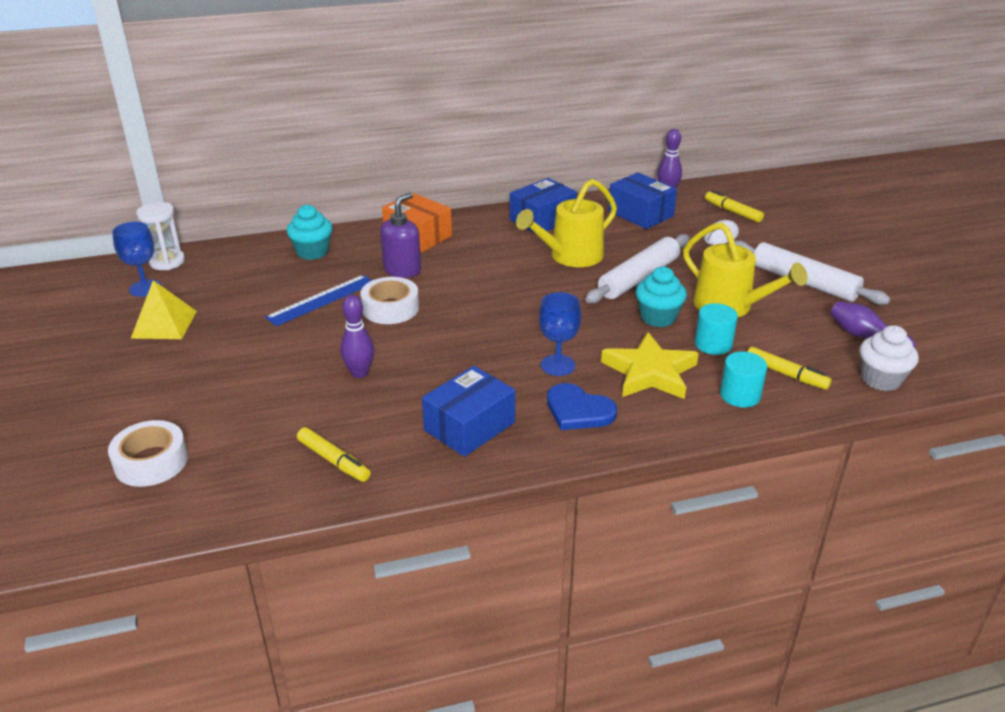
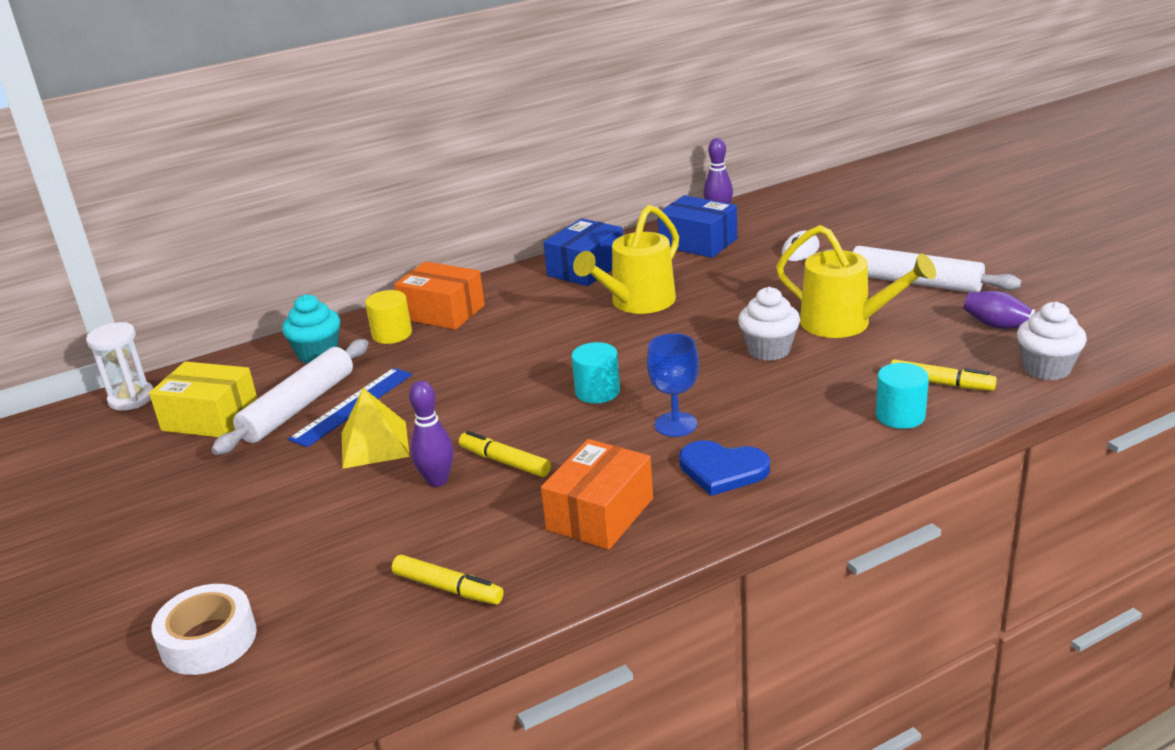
camera: 10 degrees left, 5 degrees down
blue goblet [112,222,161,297] -> none
yellow pyramid [131,280,197,339] -> yellow pyramid moved to [342,388,410,469]
white tape [360,277,419,324] -> none
purple soap dispenser [380,192,421,278] -> none
blue box [422,366,515,457] -> orange box [541,439,653,550]
white rolling pin [585,234,690,304] -> white rolling pin moved to [211,339,369,455]
yellow star [601,332,699,399] -> none
turquoise cupcake [636,267,687,327] -> white cupcake [738,287,800,361]
turquoise cylinder [695,303,738,355] -> turquoise cylinder moved to [571,342,620,403]
yellow marker [705,190,764,223] -> yellow marker moved to [459,431,551,477]
none -> yellow box [149,361,258,437]
none -> yellow cylinder [365,290,412,344]

